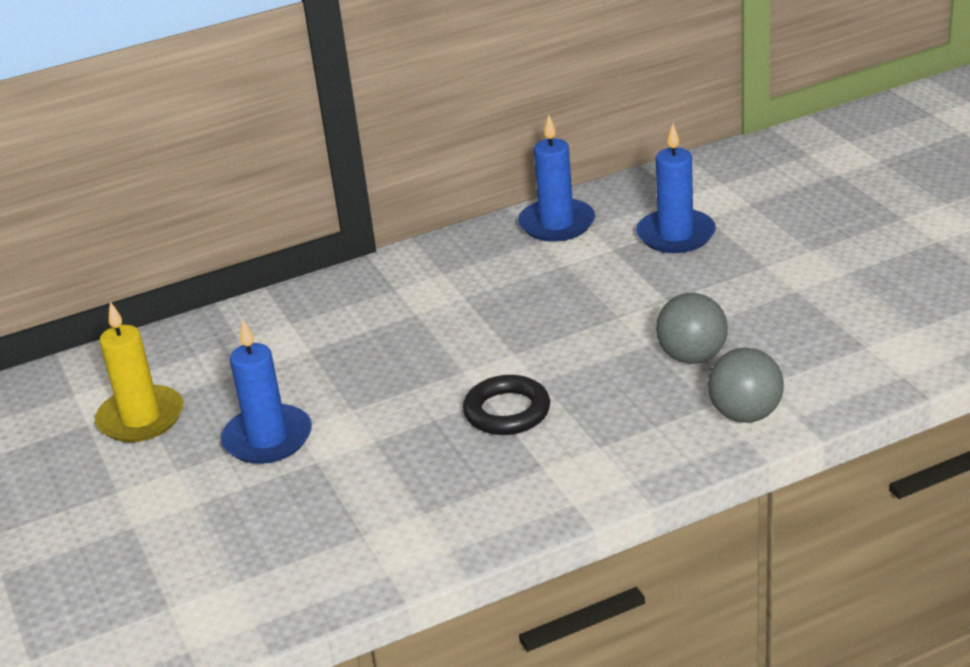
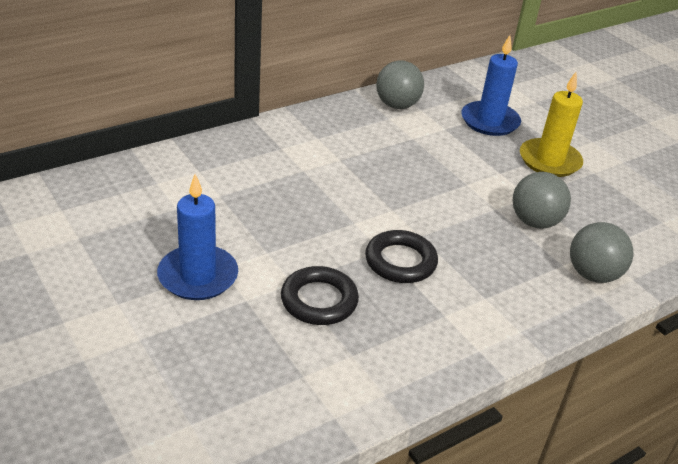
camera: 15 degrees left, 5 degrees up
yellow candle [95,302,184,442] -> yellow candle moved to [520,72,583,177]
blue candle [518,115,595,242] -> grey ball [376,61,424,109]
none -> black ring [281,266,359,325]

